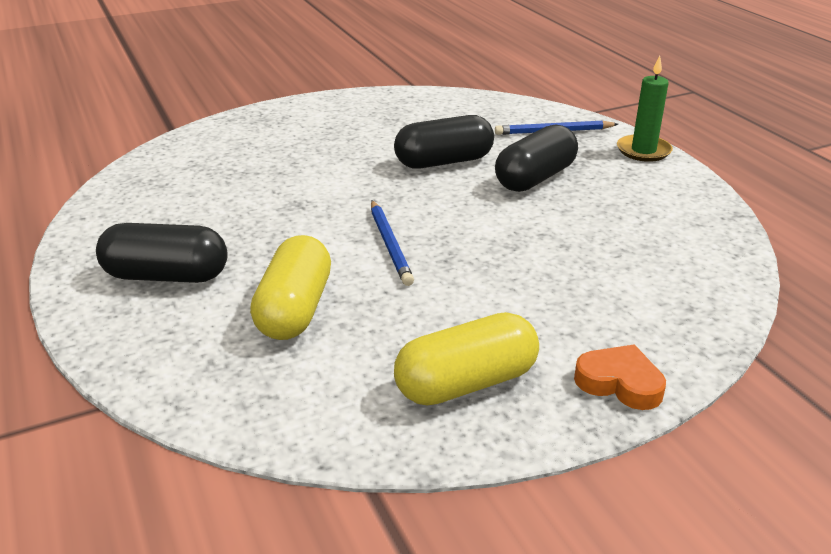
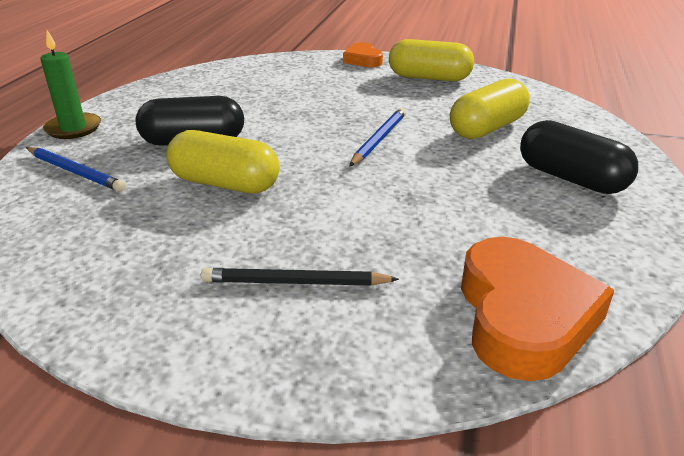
camera: 140 degrees left, 0 degrees up
black capsule [394,115,494,169] -> yellow capsule [166,130,279,193]
none -> black pencil [201,268,399,286]
none -> orange heart [461,237,614,381]

